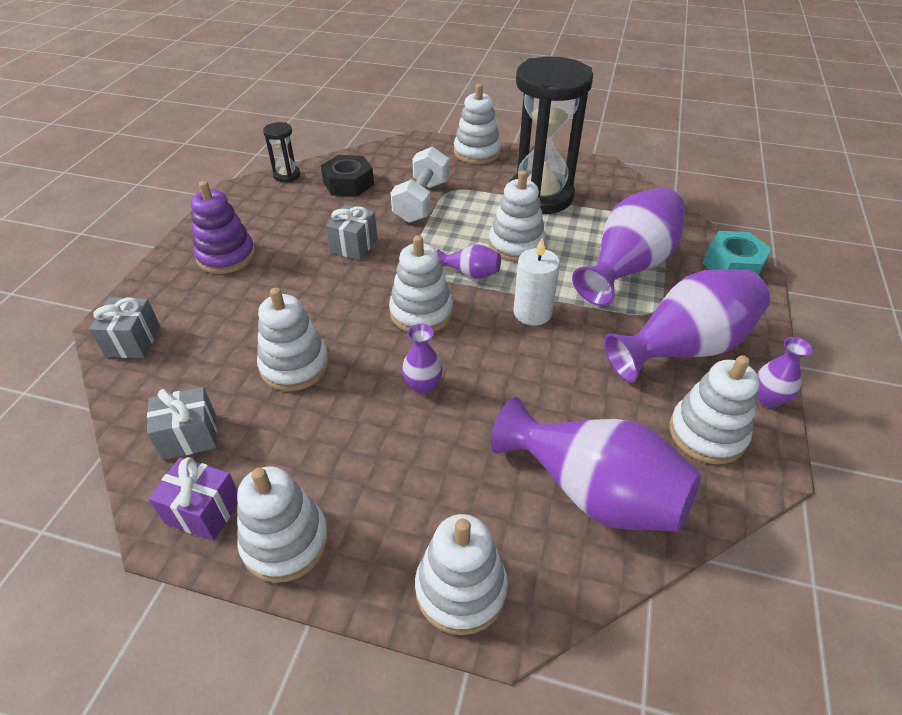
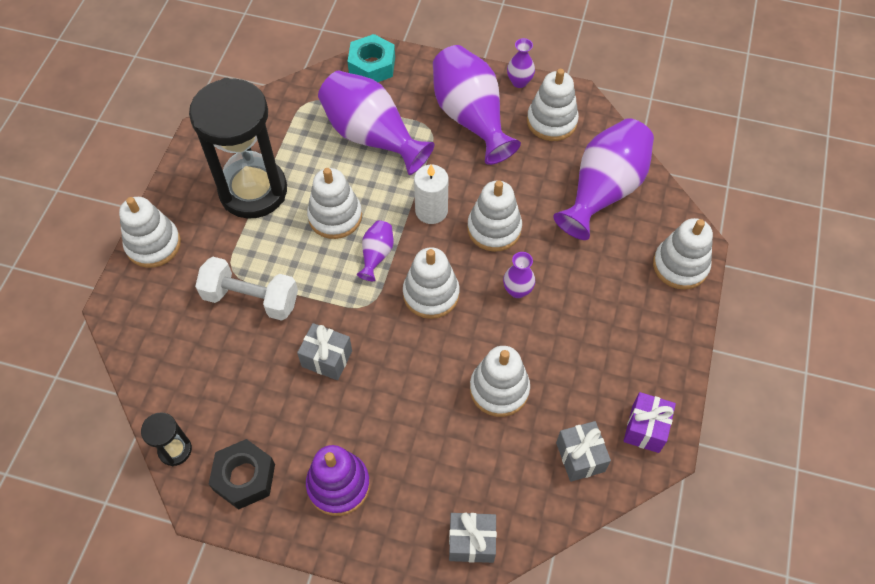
camera: 90 degrees left, 15 degrees up
white stacking toy [237,467,329,583] -> white stacking toy moved to [467,181,522,252]
black nut [321,155,374,197] -> black nut moved to [209,439,275,510]

